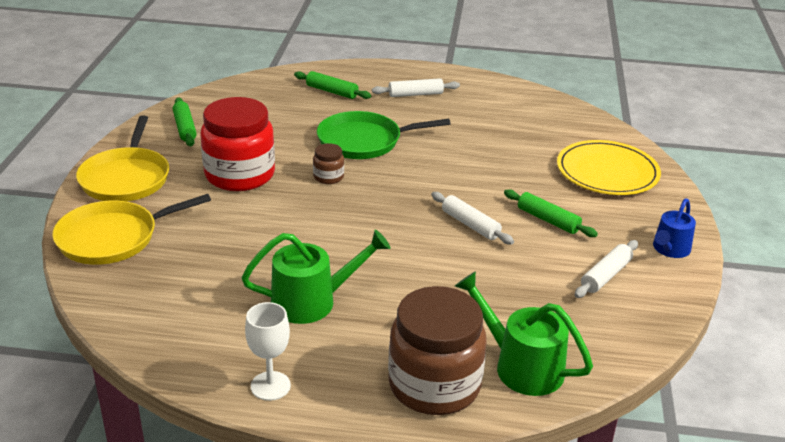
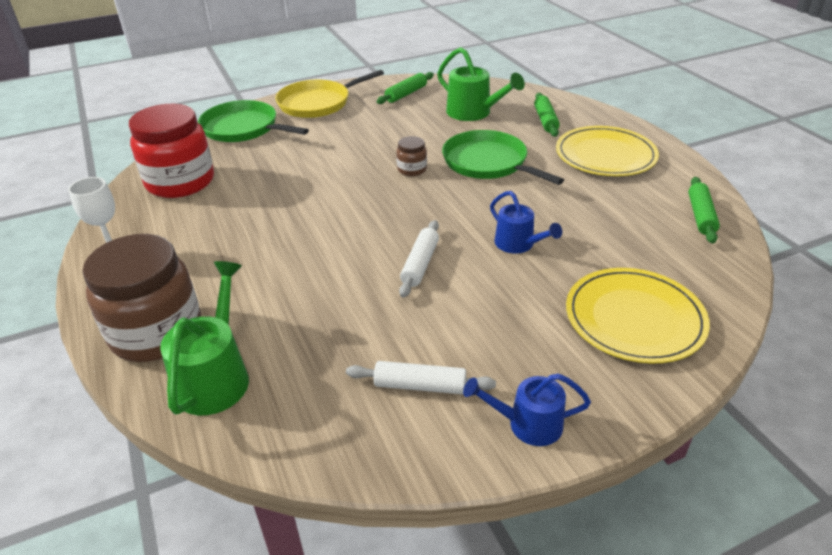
camera: 60 degrees right, 5 degrees up
yellow pan [52,194,211,265] -> green pan [198,100,309,142]
red jar [200,97,275,191] -> red jar moved to [129,104,214,198]
green watering can [242,230,391,324] -> green watering can moved to [437,47,525,121]
white rolling pin [372,78,460,97] -> yellow plate [556,126,659,176]
green rolling pin [504,189,598,237] -> green rolling pin moved to [688,177,720,244]
none -> blue watering can [490,191,562,254]

